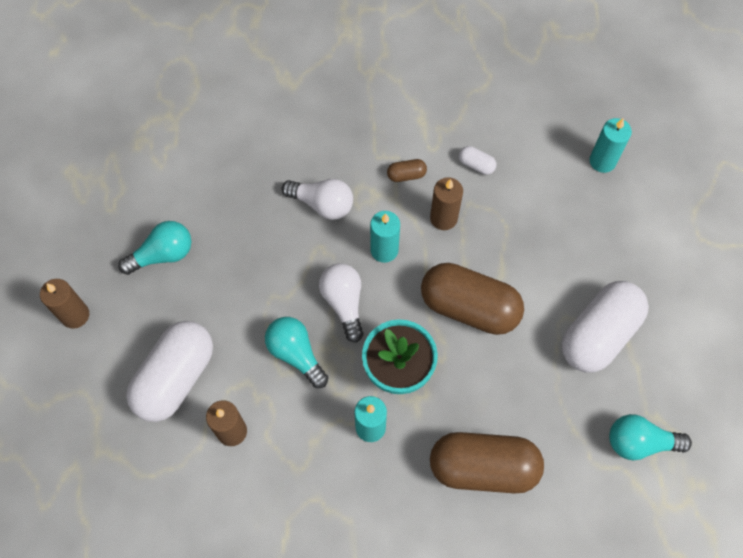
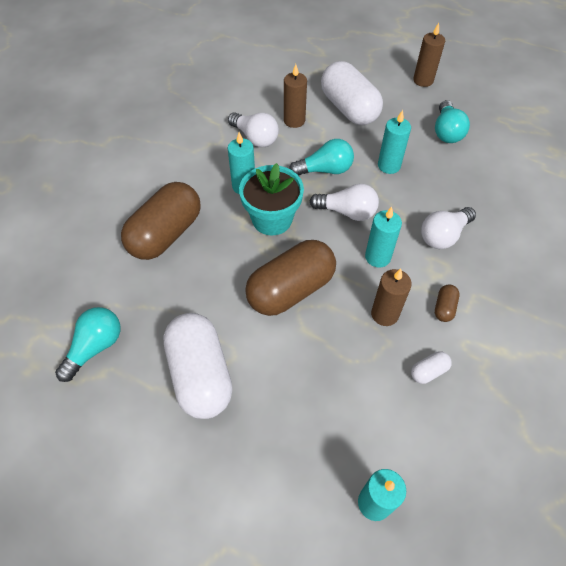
camera: 120 degrees right, 10 degrees down
none -> white light bulb [228,112,279,147]
none -> turquoise candle [378,110,411,174]

